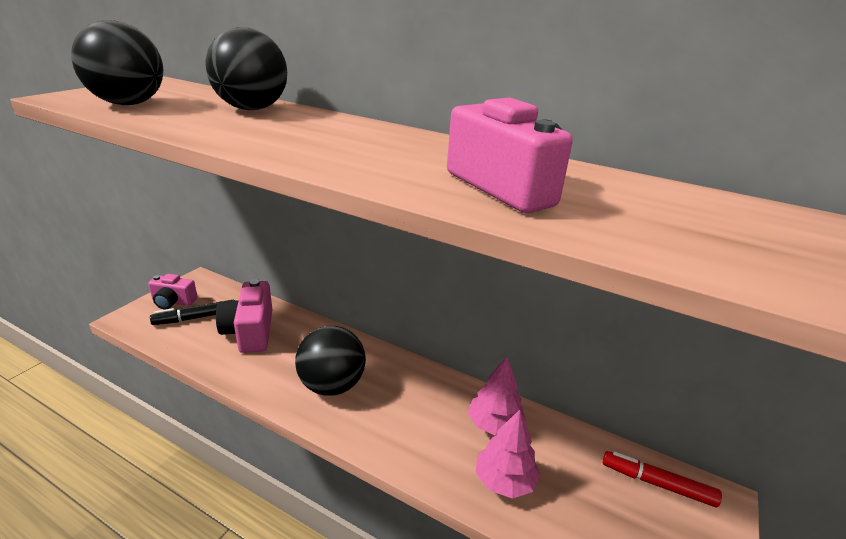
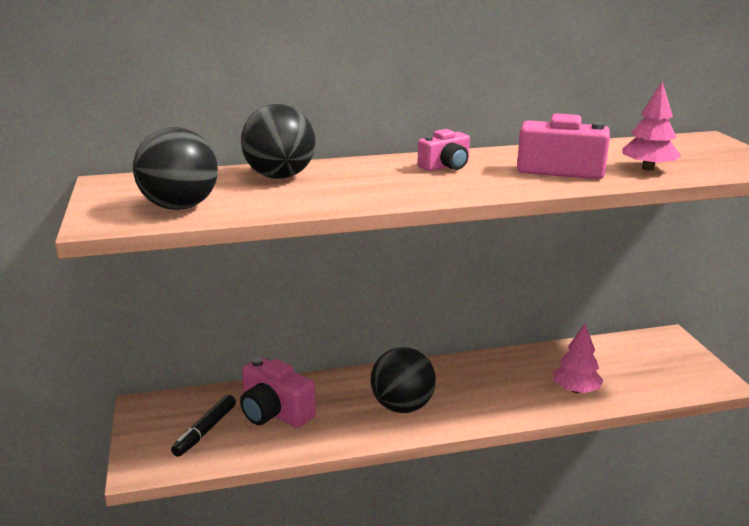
camera: 40 degrees left, 5 degrees down
pink camera [148,274,198,309] -> pink camera moved to [418,129,470,171]
pink tree [468,357,526,436] -> pink tree moved to [622,81,681,171]
red marker [603,451,722,507] -> none

